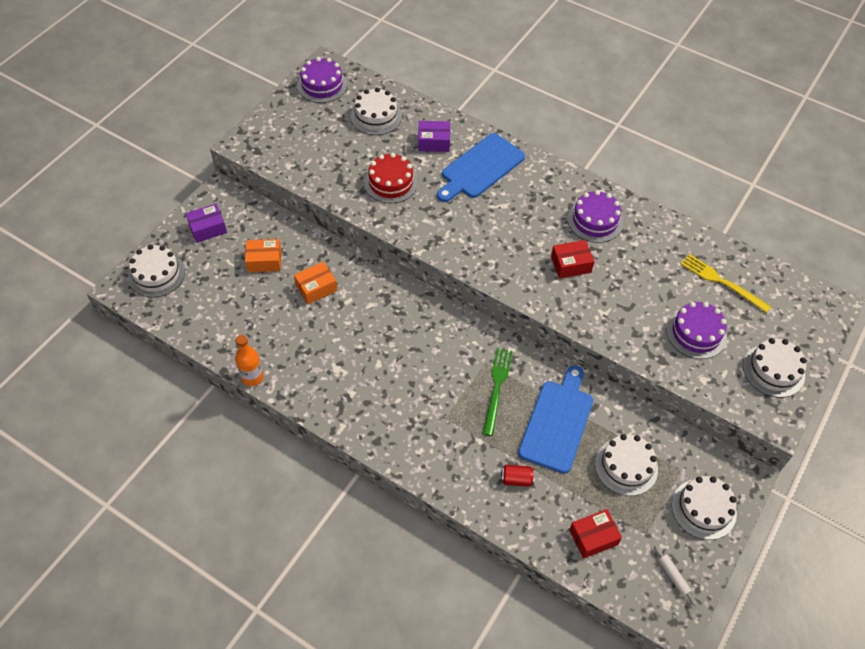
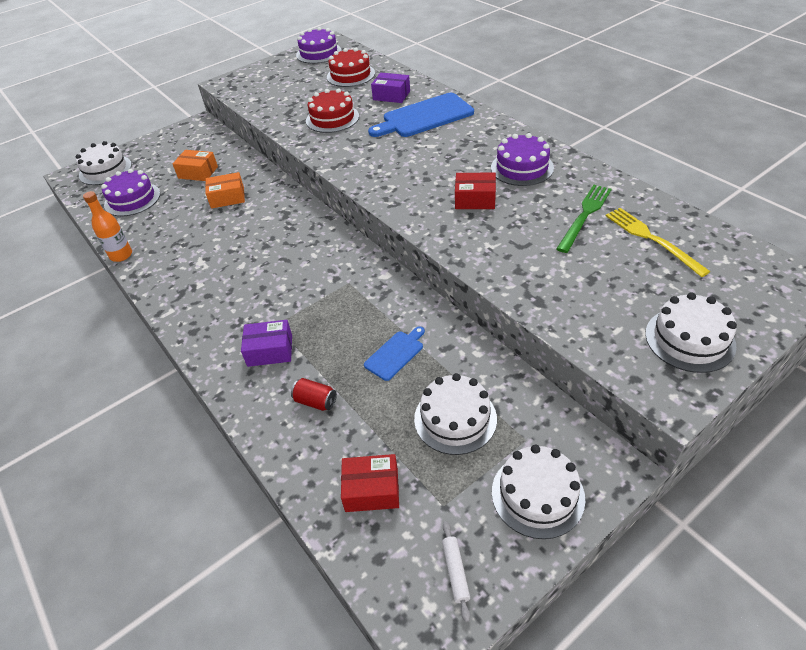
camera: 25 degrees right, 10 degrees down
purple box [185,204,227,243] -> purple box moved to [241,320,292,367]
white cake [351,88,402,135] -> red cake [327,48,375,87]
green fork [482,348,513,436] -> green fork moved to [556,185,612,253]
blue cutting board [518,366,593,473] -> blue cutting board [364,326,425,381], size x0.51
purple cake [666,302,727,359] -> purple cake moved to [101,169,160,216]

